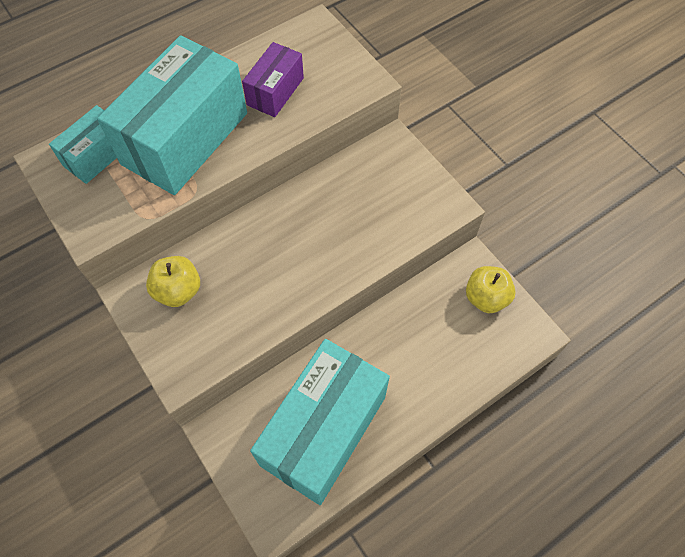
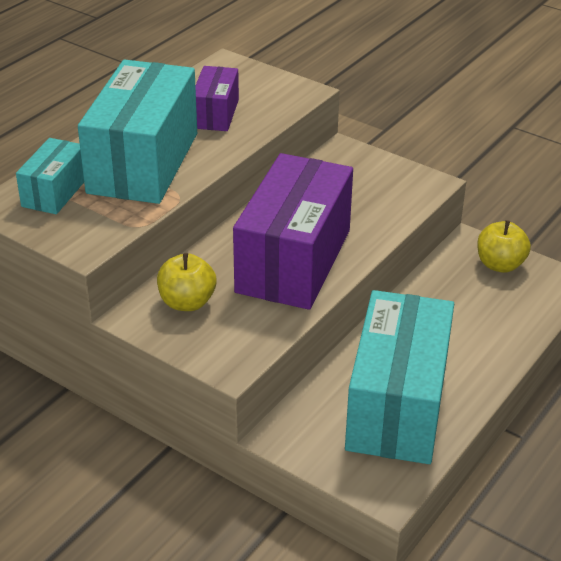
camera: 20 degrees left, 25 degrees down
none -> purple box [233,153,353,310]

